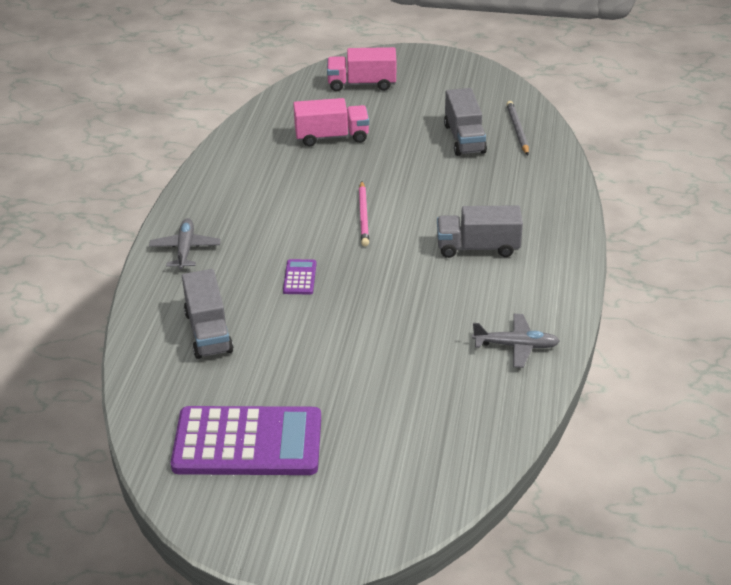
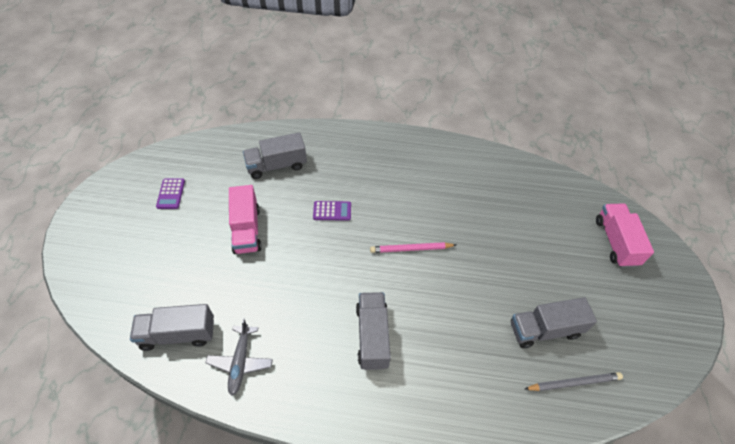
camera: 85 degrees right, 15 degrees up
grey plane [149,218,221,269] -> none
purple calculator [171,406,321,475] -> purple calculator [156,178,185,209], size x0.41
pink truck [293,98,369,146] -> pink truck moved to [229,185,262,254]
none -> grey truck [130,304,214,351]

